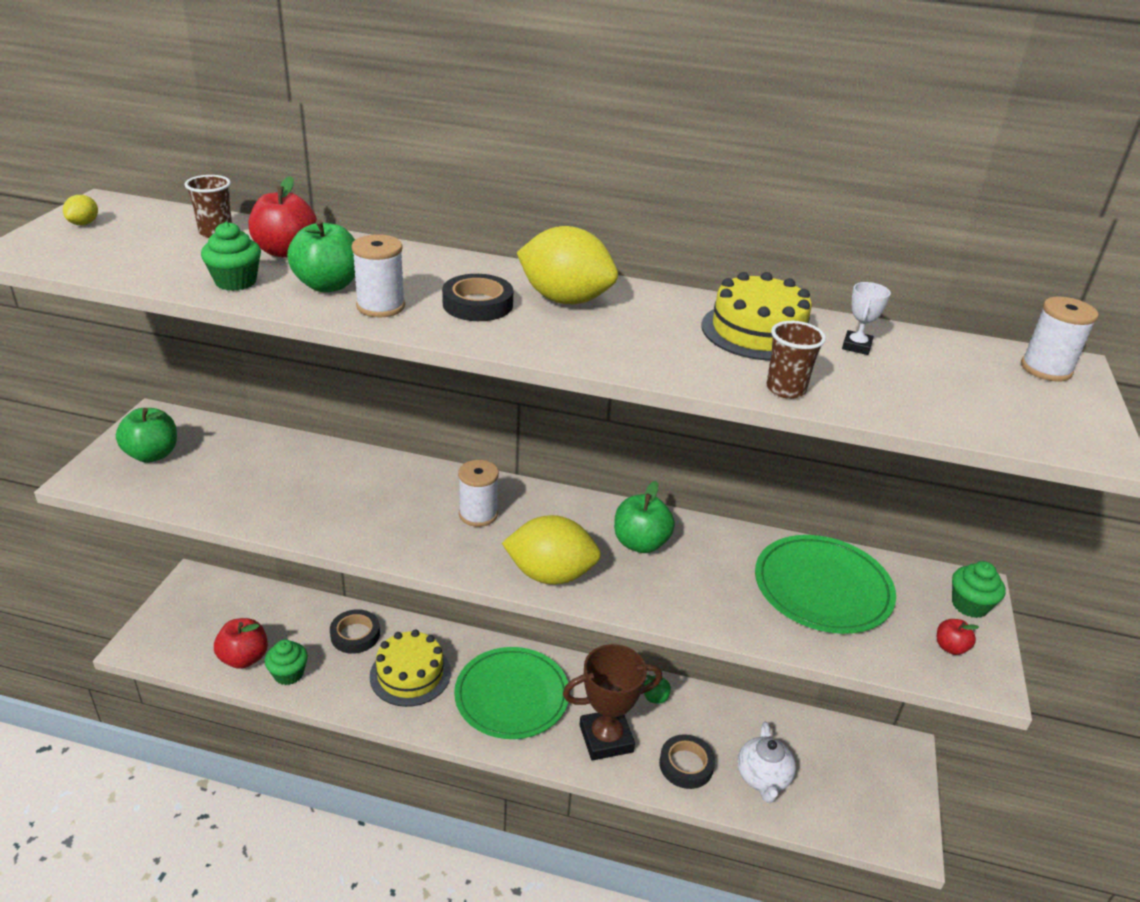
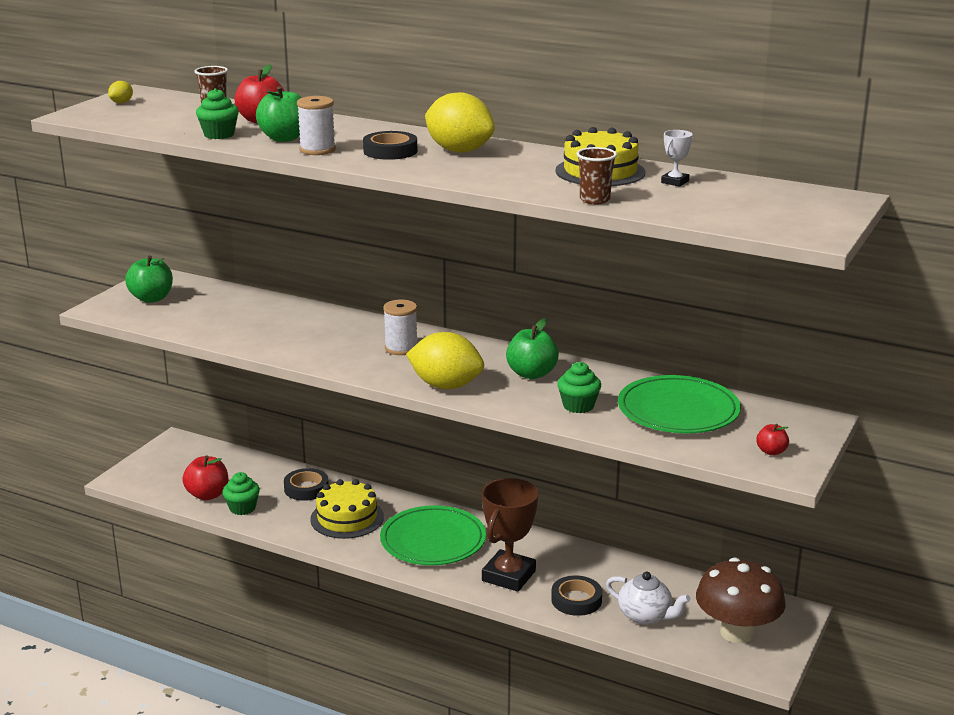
camera: 15 degrees right, 10 degrees down
brown trophy [563,644,662,761] -> brown trophy turned 60 degrees counterclockwise [482,478,538,592]
green apple [644,675,671,703] -> none
white teapot [737,722,796,803] -> white teapot turned 75 degrees counterclockwise [606,571,690,625]
green cupcake [952,561,1006,618] -> green cupcake moved to [557,362,601,413]
white spool [1021,297,1099,382] -> none
none -> brown mushroom [696,557,786,643]

